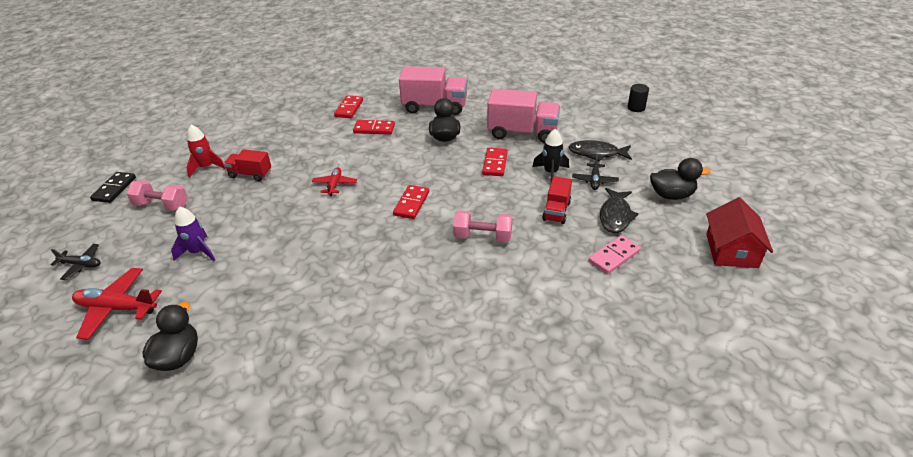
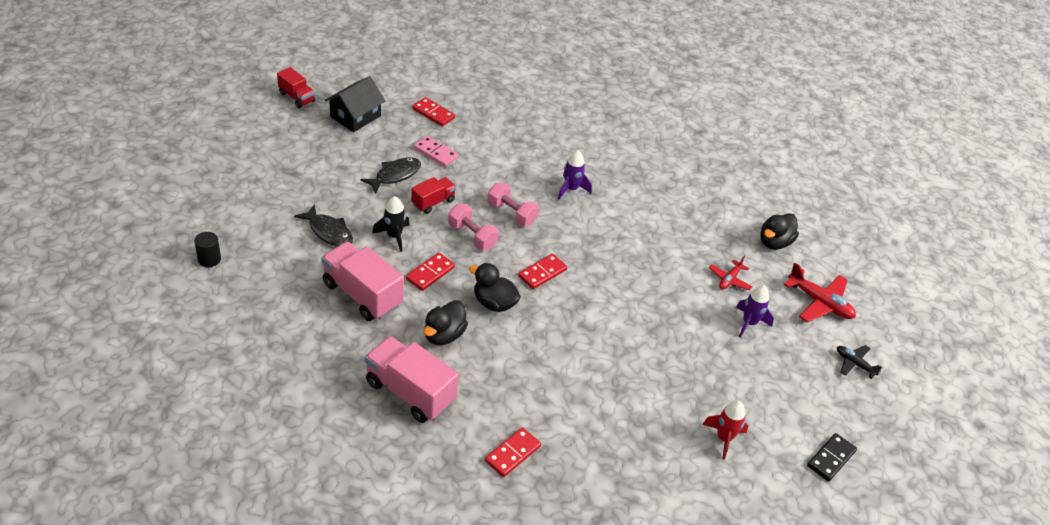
camera: 155 degrees left, 5 degrees up
pink dumbbell [127,180,188,211] -> pink dumbbell moved to [448,204,499,250]
red truck [224,149,271,181] -> red truck moved to [277,67,315,108]
red plane [312,167,357,196] -> red plane moved to [709,256,753,290]
red domino [353,120,395,135] -> red domino moved to [412,97,455,126]
black plane [572,155,619,190] -> none
pink domino [588,235,641,274] -> pink domino turned 45 degrees clockwise [414,136,459,167]
black duck [650,158,710,200] -> black duck moved to [469,263,521,312]
red house [706,197,773,268] -> black house [325,76,385,132]
none -> purple rocket [558,150,592,199]

